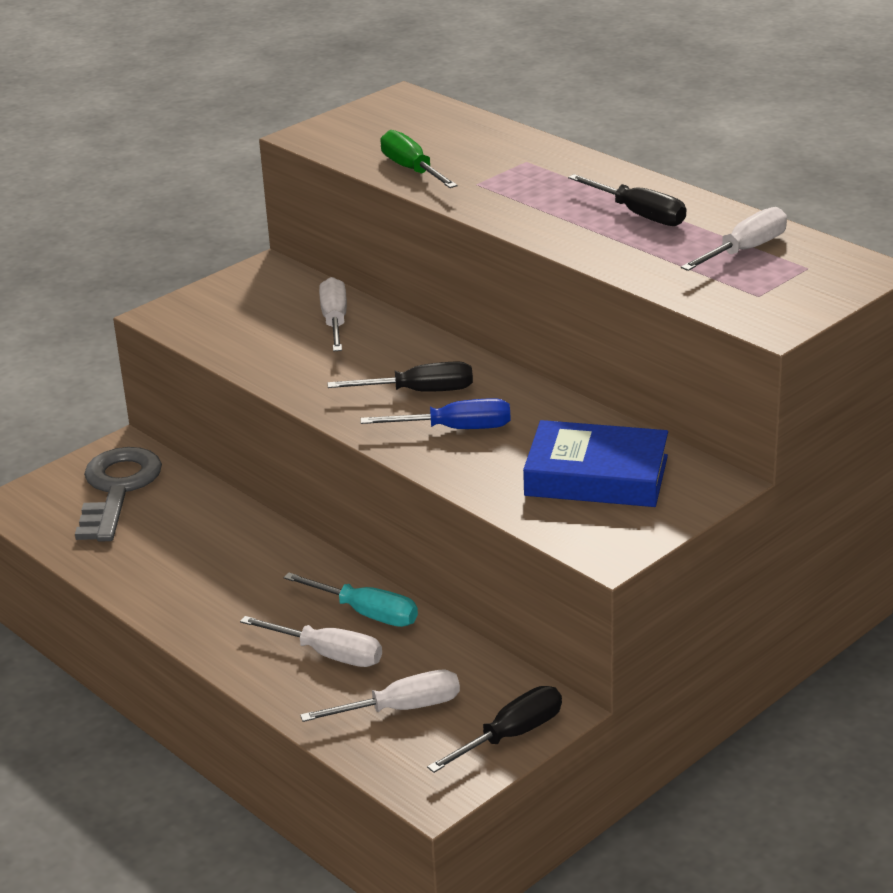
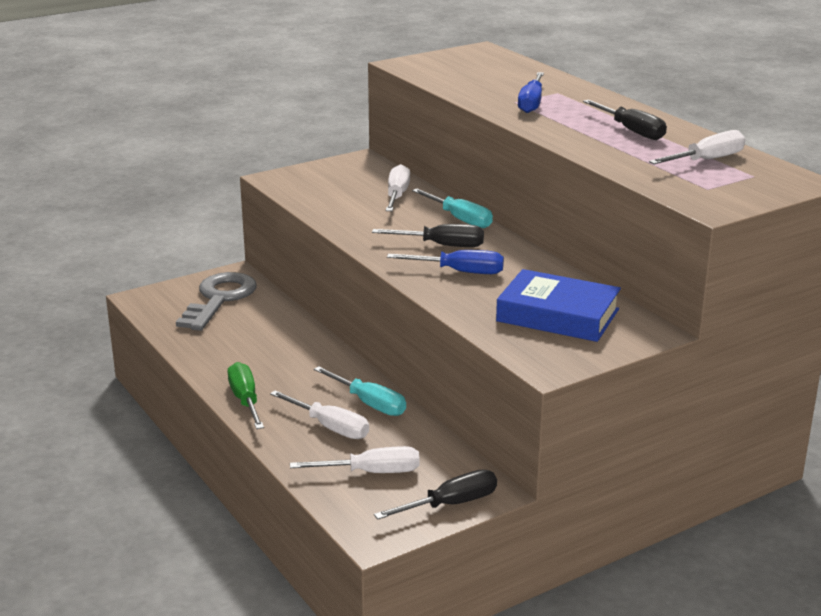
camera: 10 degrees right, 5 degrees down
green screwdriver [380,130,458,188] -> green screwdriver moved to [227,362,264,429]
none -> turquoise screwdriver [412,189,493,228]
none -> blue screwdriver [518,72,544,113]

